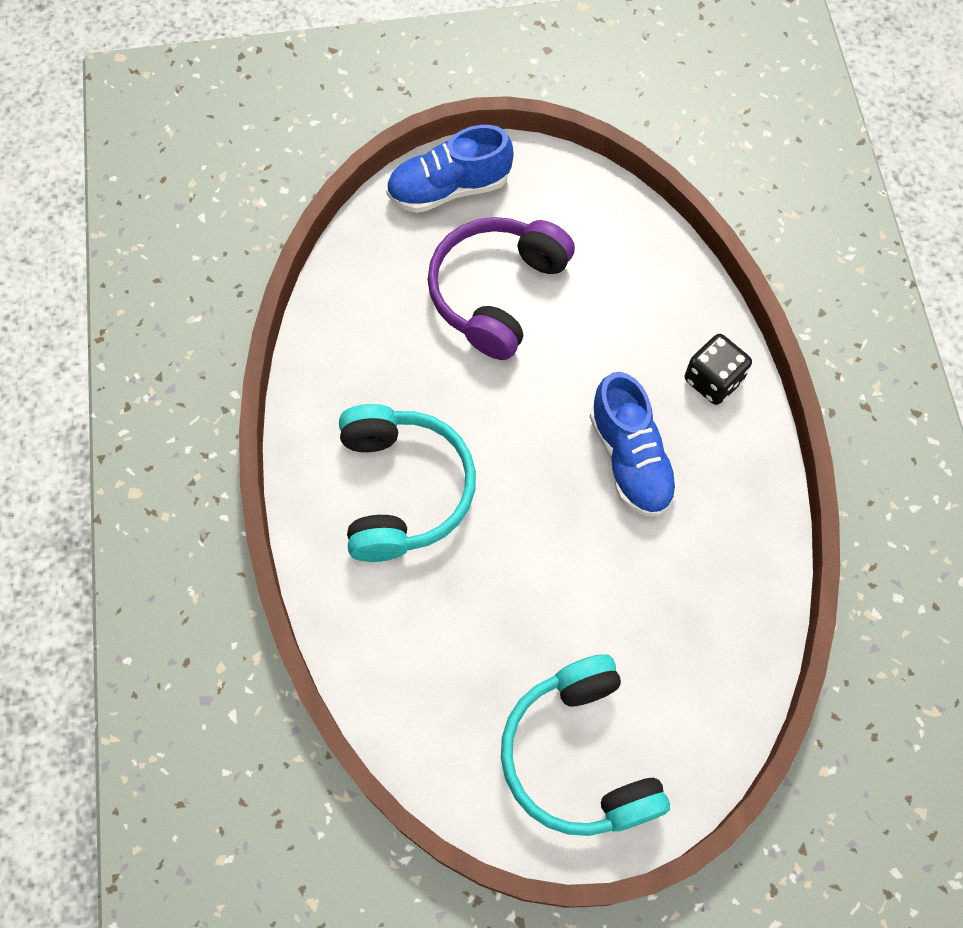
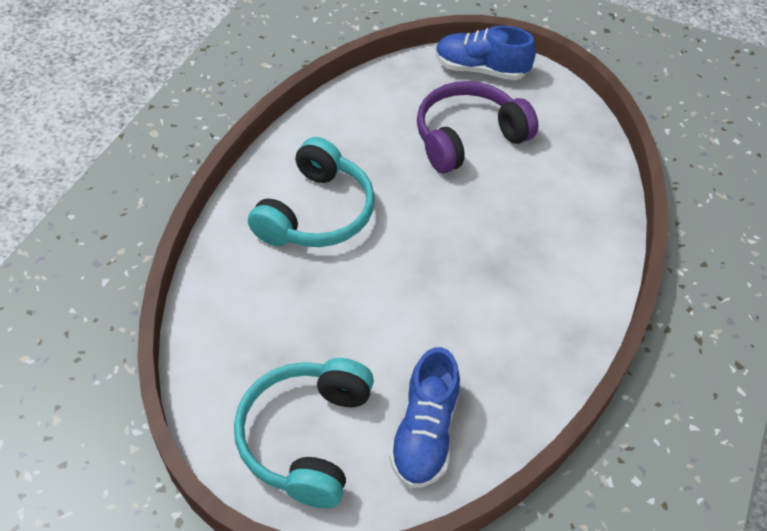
camera: 30 degrees right, 15 degrees down
blue shoe [590,372,679,517] -> blue shoe moved to [389,347,460,488]
black dice [685,334,752,405] -> none

